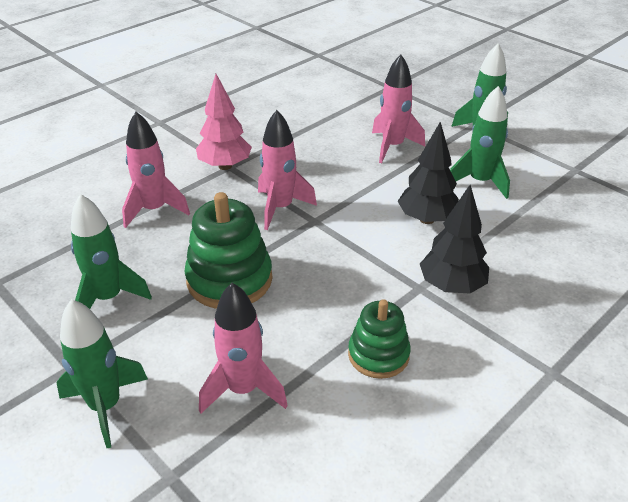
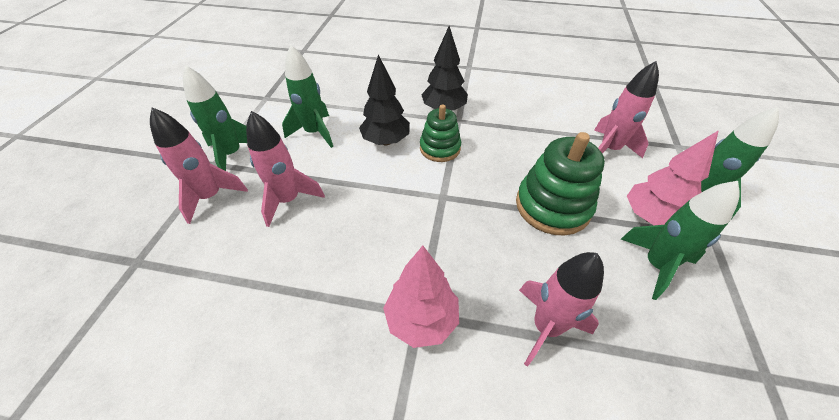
camera: 125 degrees left, 10 degrees up
pink rocket [258,110,317,230] -> pink rocket moved to [150,108,248,224]
green stacking toy [348,299,411,379] -> green stacking toy moved to [420,104,461,162]
none -> pink tree [627,130,719,225]

